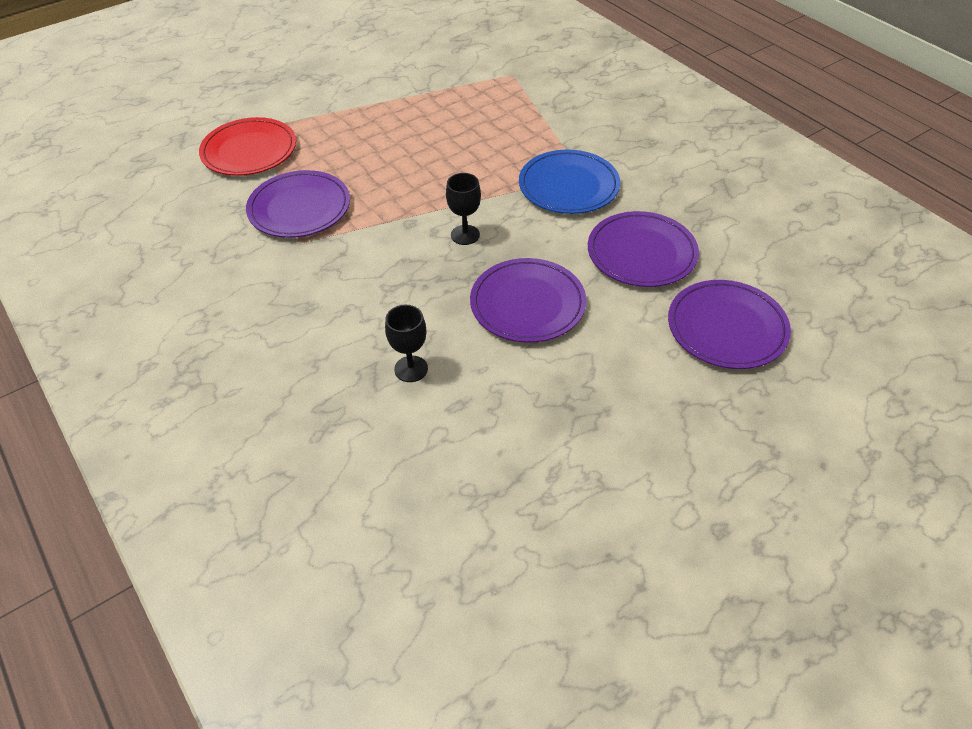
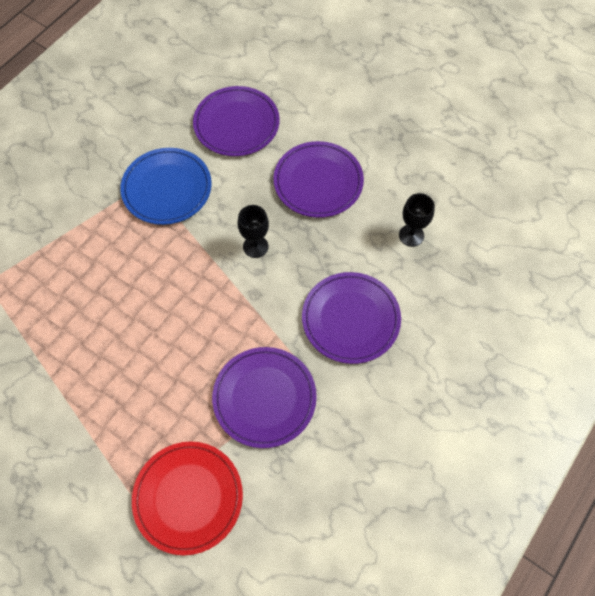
camera: 110 degrees left, 15 degrees up
purple plate [668,280,791,369] -> purple plate moved to [302,272,401,364]

